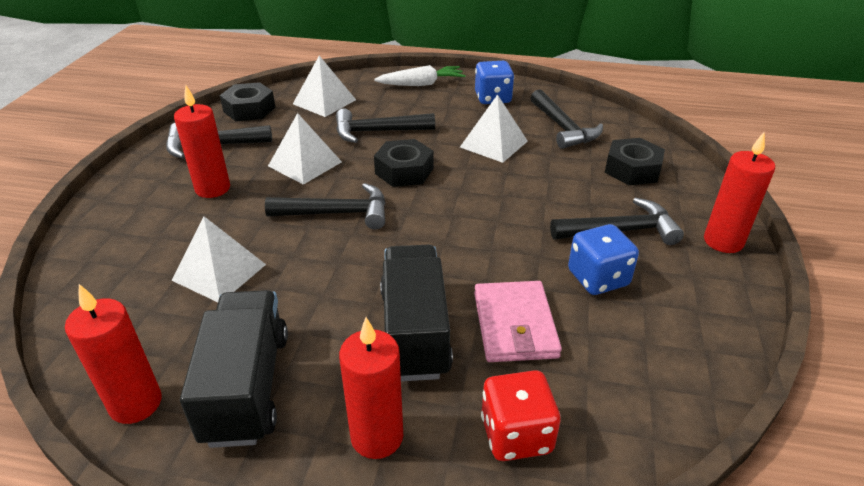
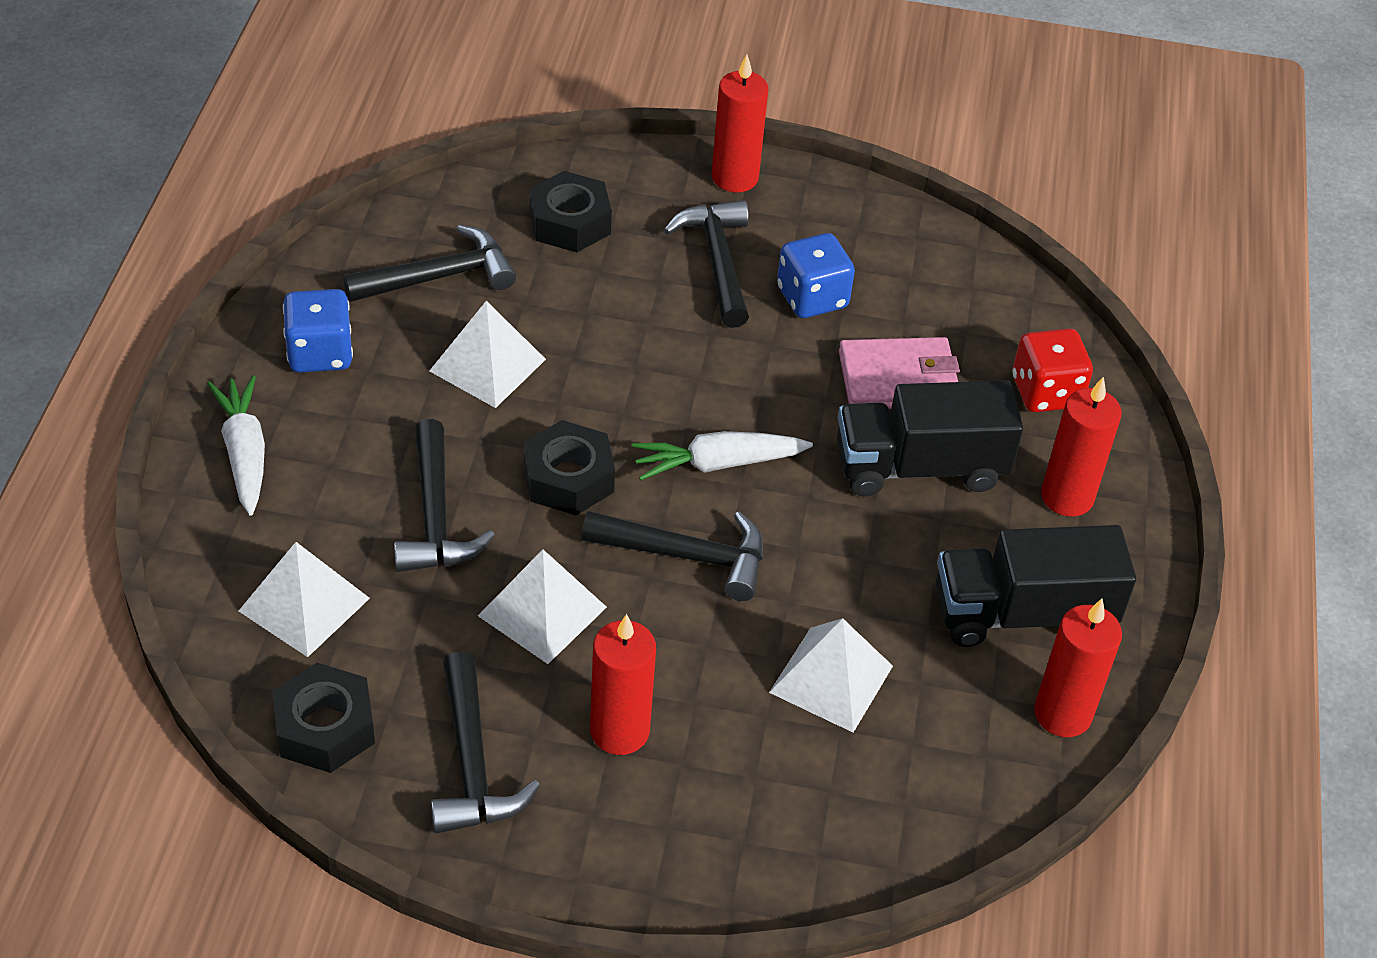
camera: 95 degrees left, 10 degrees up
black hammer [265,183,385,230] -> black hammer turned 105 degrees clockwise [581,511,763,601]
none -> white carrot [632,431,813,481]

